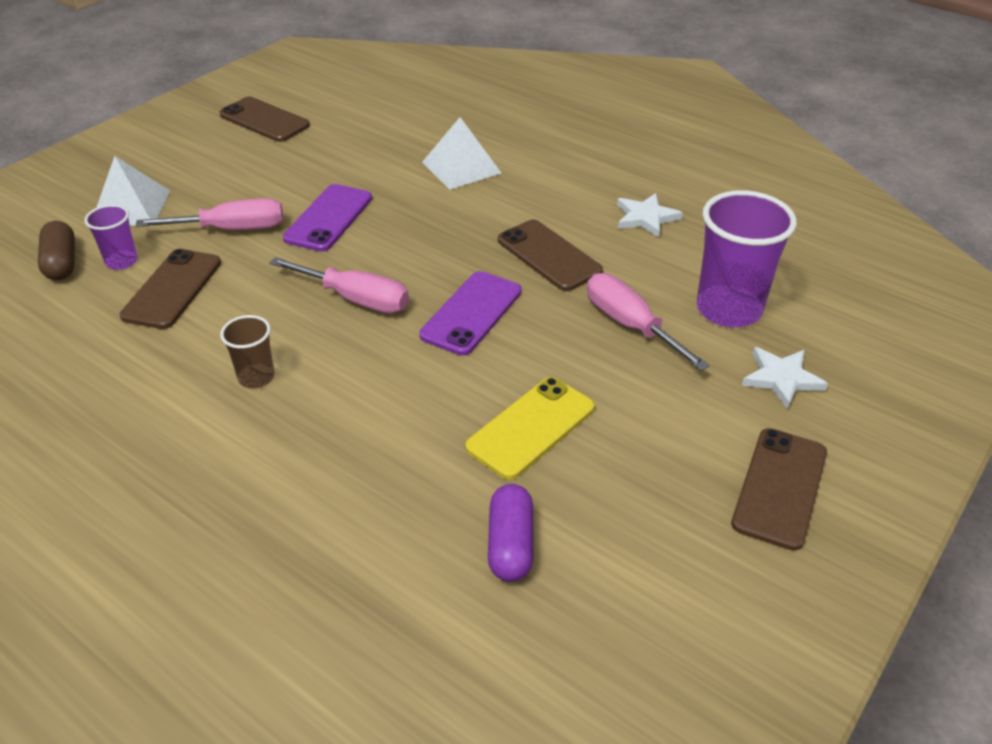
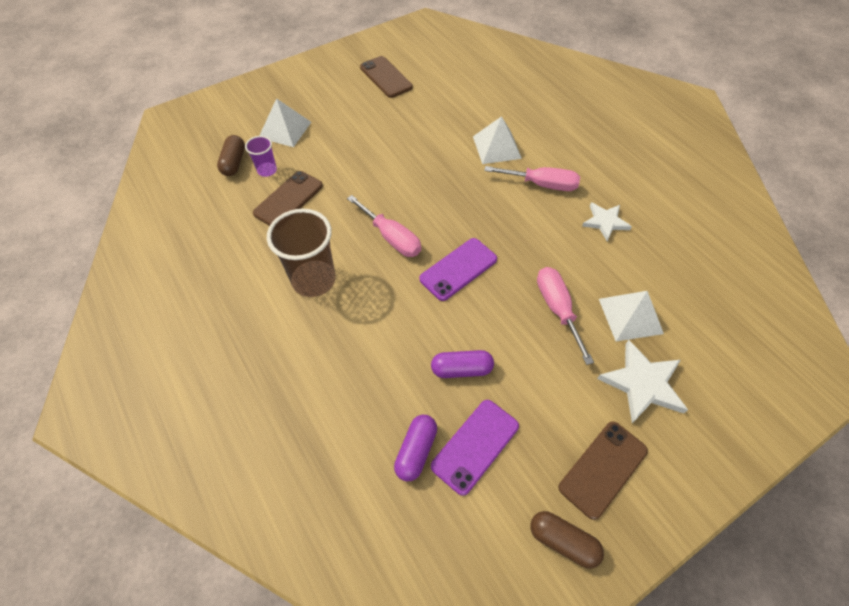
camera: 20 degrees right, 15 degrees up
pink screwdriver [135,198,283,230] -> pink screwdriver moved to [484,166,580,191]
brown cup [220,315,275,388] -> brown cup [267,209,336,297], size x1.95
purple phone [283,184,372,252] -> purple phone moved to [431,400,519,496]
yellow phone [465,377,595,480] -> purple capsule [431,350,494,378]
brown phone [498,220,603,291] -> none
purple cup [696,190,797,327] -> white pyramid [599,291,664,341]
white star [742,347,828,409] -> white star [597,340,688,423], size x1.51
none -> brown capsule [531,511,604,569]

